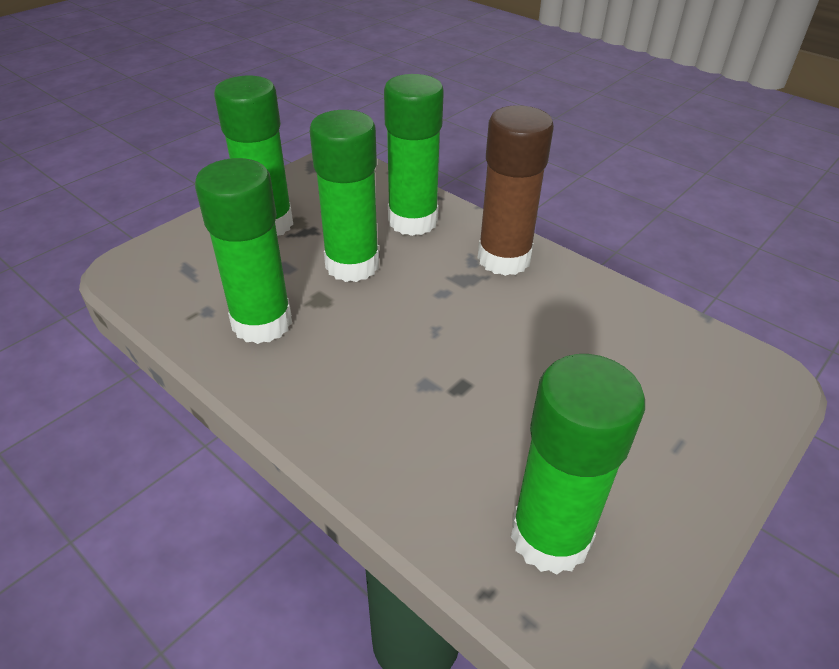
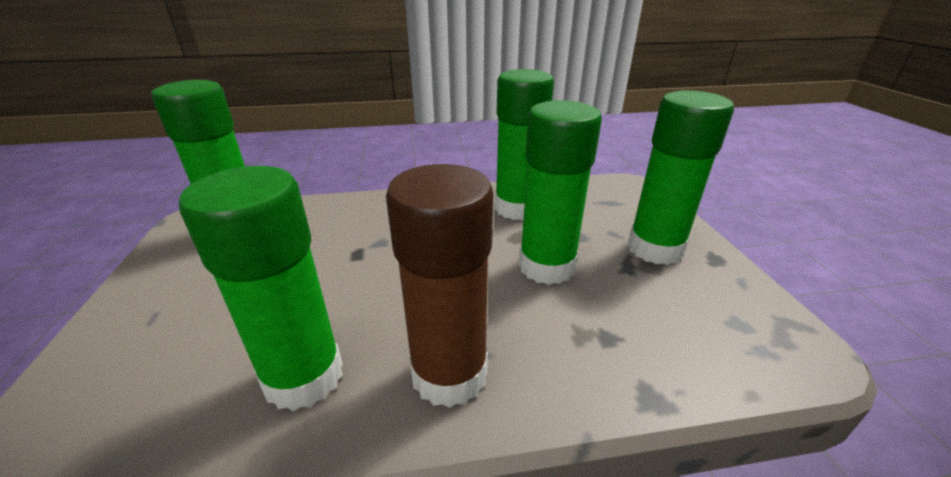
camera: 130 degrees right, 10 degrees down
green glue stick [384,74,444,236] -> green glue stick moved to [179,166,343,411]

